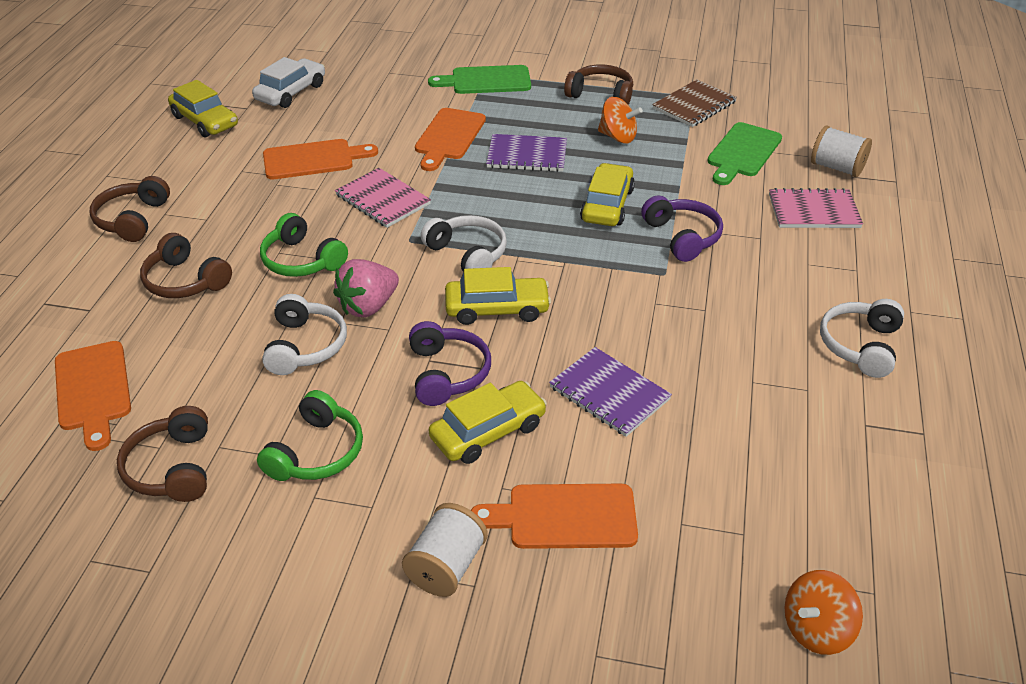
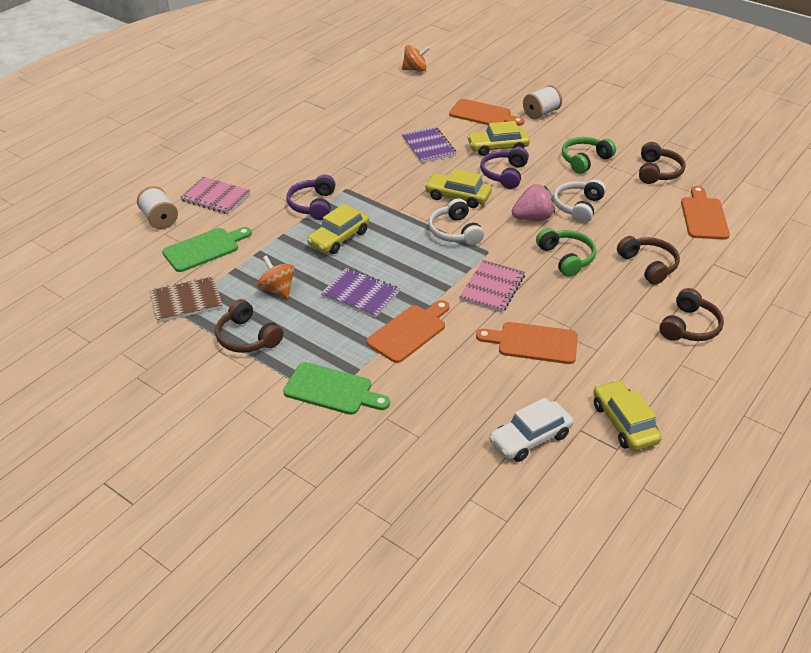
camera: 155 degrees left, 0 degrees up
pink notebook [335,168,431,228] -> pink notebook turned 45 degrees clockwise [459,260,525,313]
white headphones [820,299,904,378] -> none

